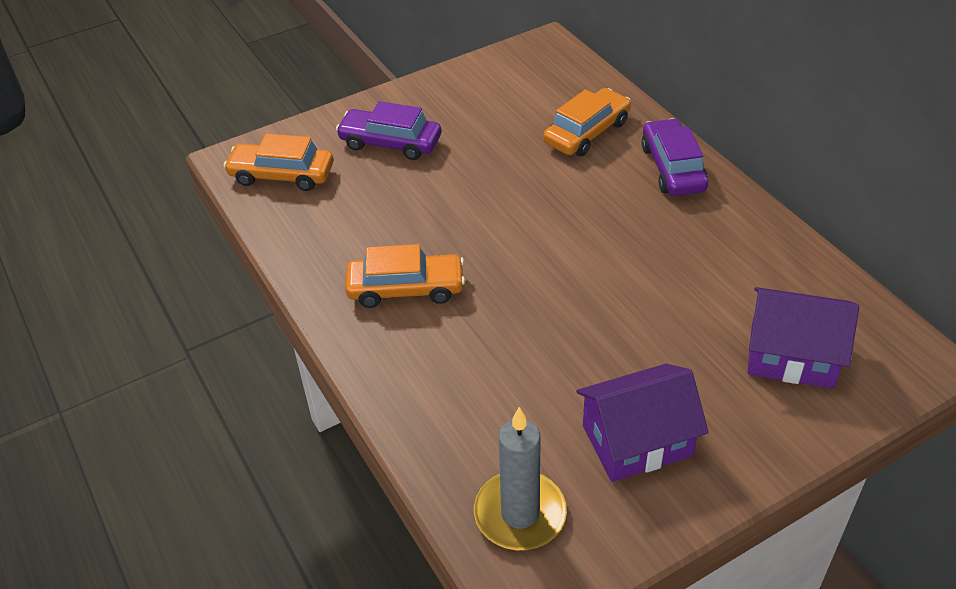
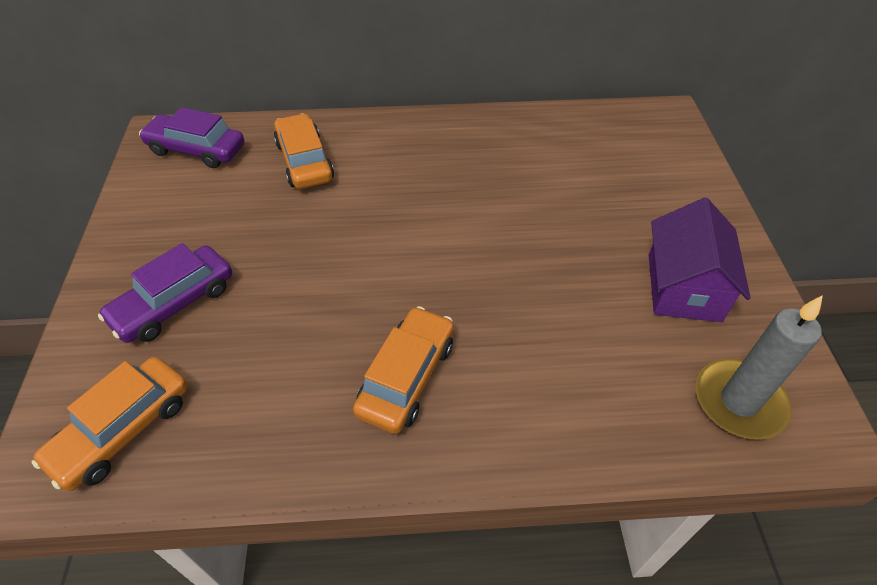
camera: 65 degrees left, 5 degrees up
purple car [641,118,708,196] -> purple car moved to [139,107,244,168]
purple house [747,287,859,389] -> none

